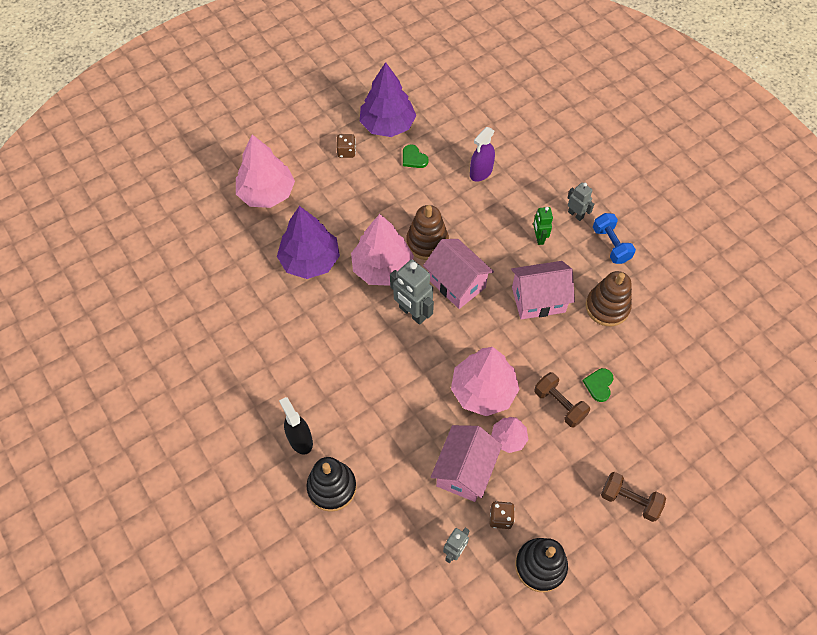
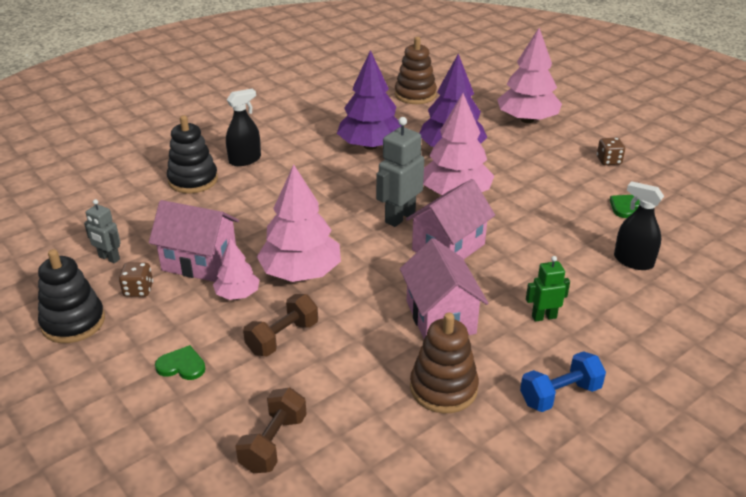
camera: 85 degrees right, 25 degrees down
purple tree [360,62,416,137] -> purple tree moved to [337,50,401,150]
brown stacking toy [406,205,449,260] -> brown stacking toy moved to [395,37,437,104]
purple spray bottle [470,127,495,182] -> black spray bottle [614,181,664,270]
grey robot [567,182,594,221] -> none
green heart [583,368,613,402] -> green heart moved to [155,345,206,380]
brown dumbbell [601,472,666,522] -> brown dumbbell moved to [235,387,307,473]

